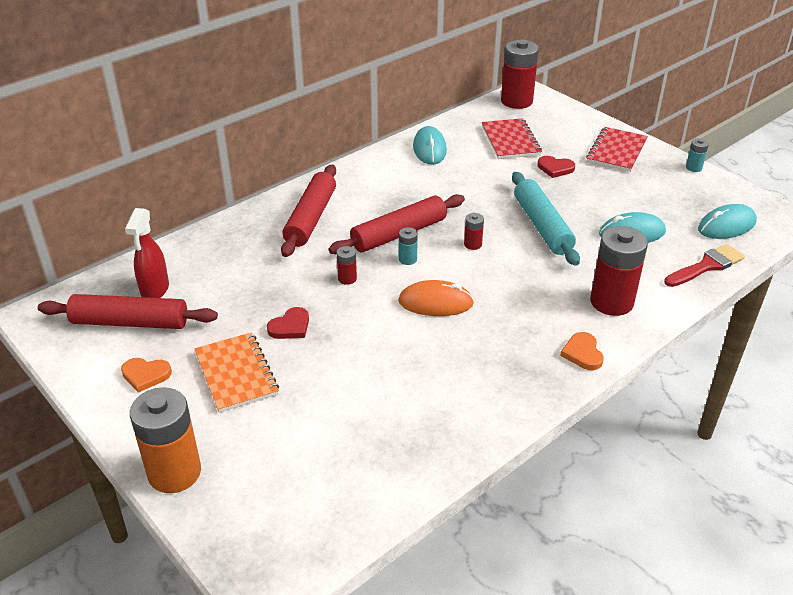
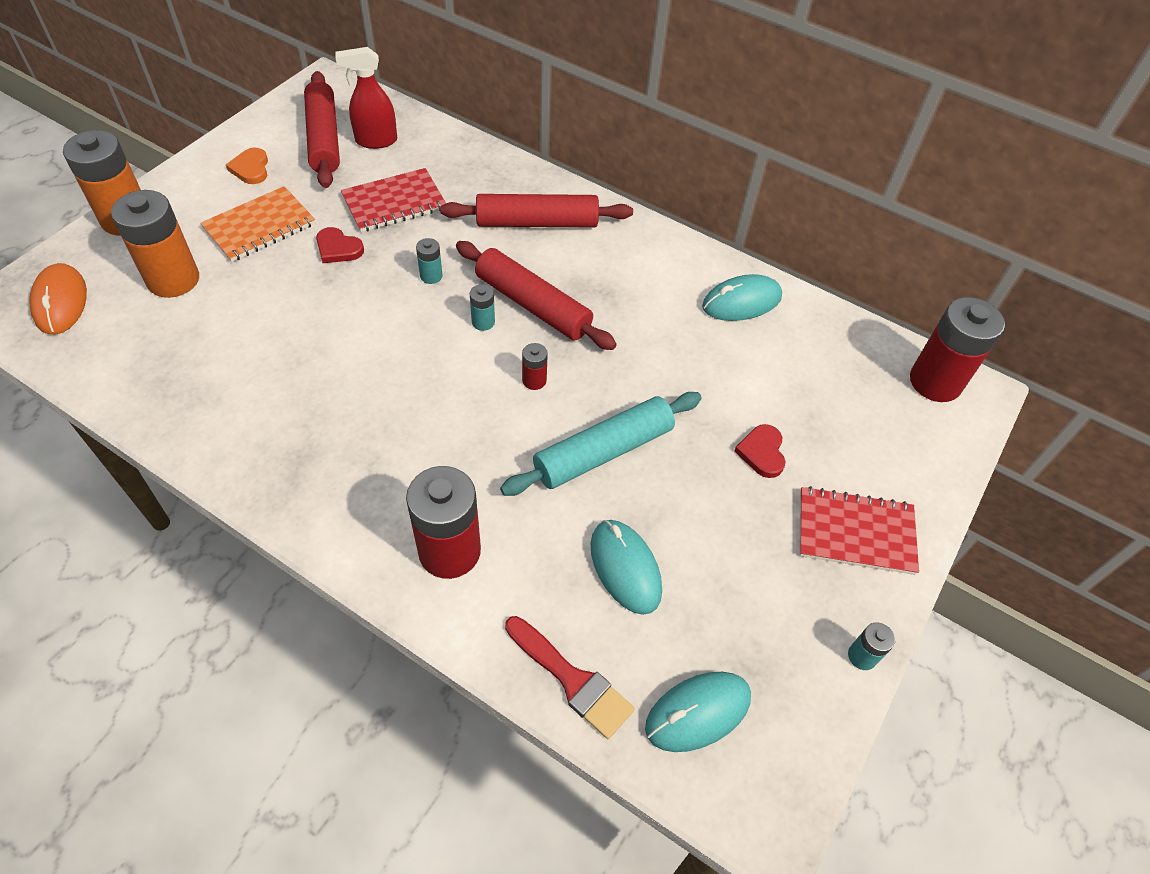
camera: 70 degrees right, 15 degrees up
red battery [337,246,357,285] -> turquoise battery [416,238,443,284]
orange mouse [398,280,474,316] -> orange mouse moved to [29,263,87,334]
red notebook [482,118,542,159] -> red notebook moved to [341,168,446,232]
orange heart [560,332,604,370] -> none
turquoise mouse [698,204,757,239] -> turquoise mouse turned 75 degrees counterclockwise [645,672,751,752]
none -> orange battery [111,190,199,298]

